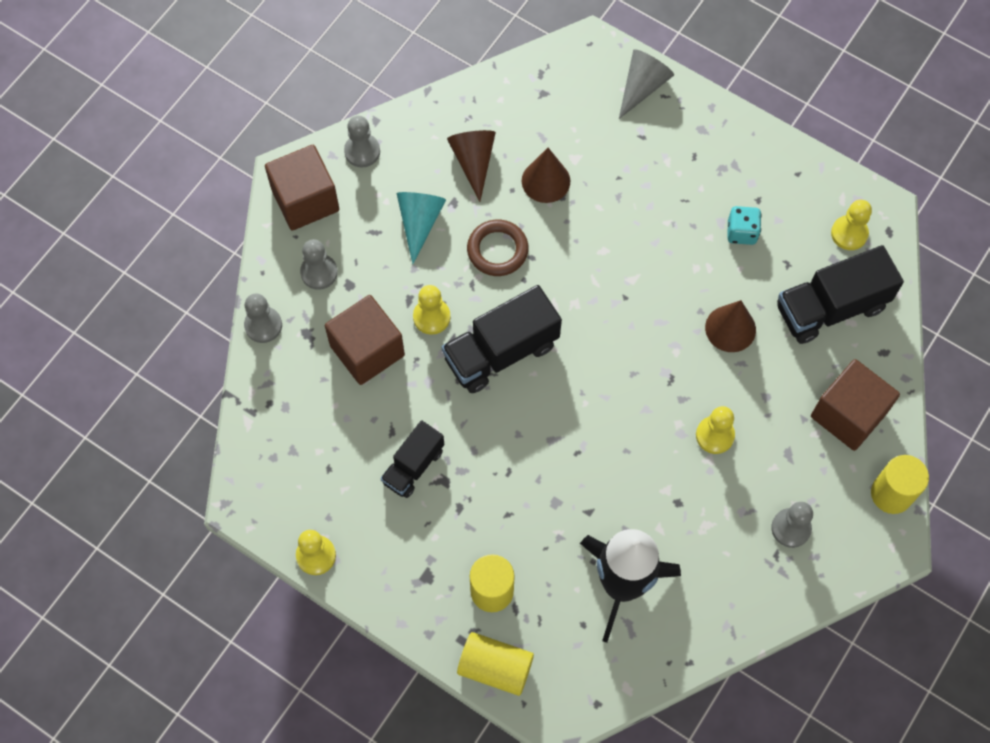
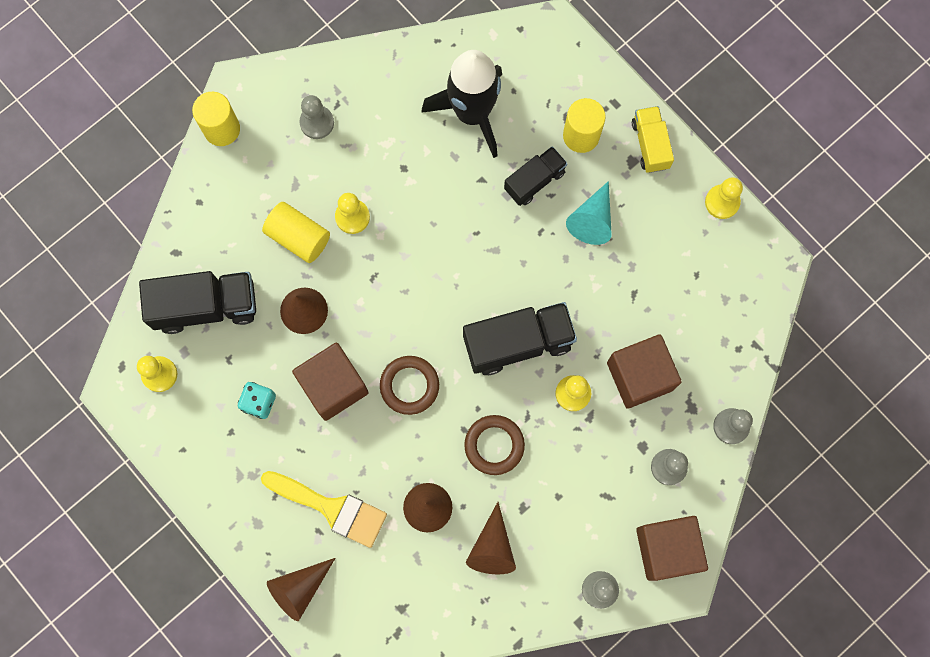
camera: 165 degrees left, 10 degrees up
black truck [380,420,444,498] -> black truck moved to [504,146,568,206]
turquoise cone [396,192,446,264] -> turquoise cone moved to [566,181,612,245]
yellow cylinder [457,632,534,696] -> yellow cylinder moved to [262,202,330,263]
grey cone [619,49,674,119] -> brown cone [267,558,335,621]
brown cube [811,359,900,451] -> brown cube moved to [292,343,369,421]
none -> yellow brush [261,471,387,548]
none -> brown ring [380,356,439,415]
none -> yellow truck [632,106,674,173]

